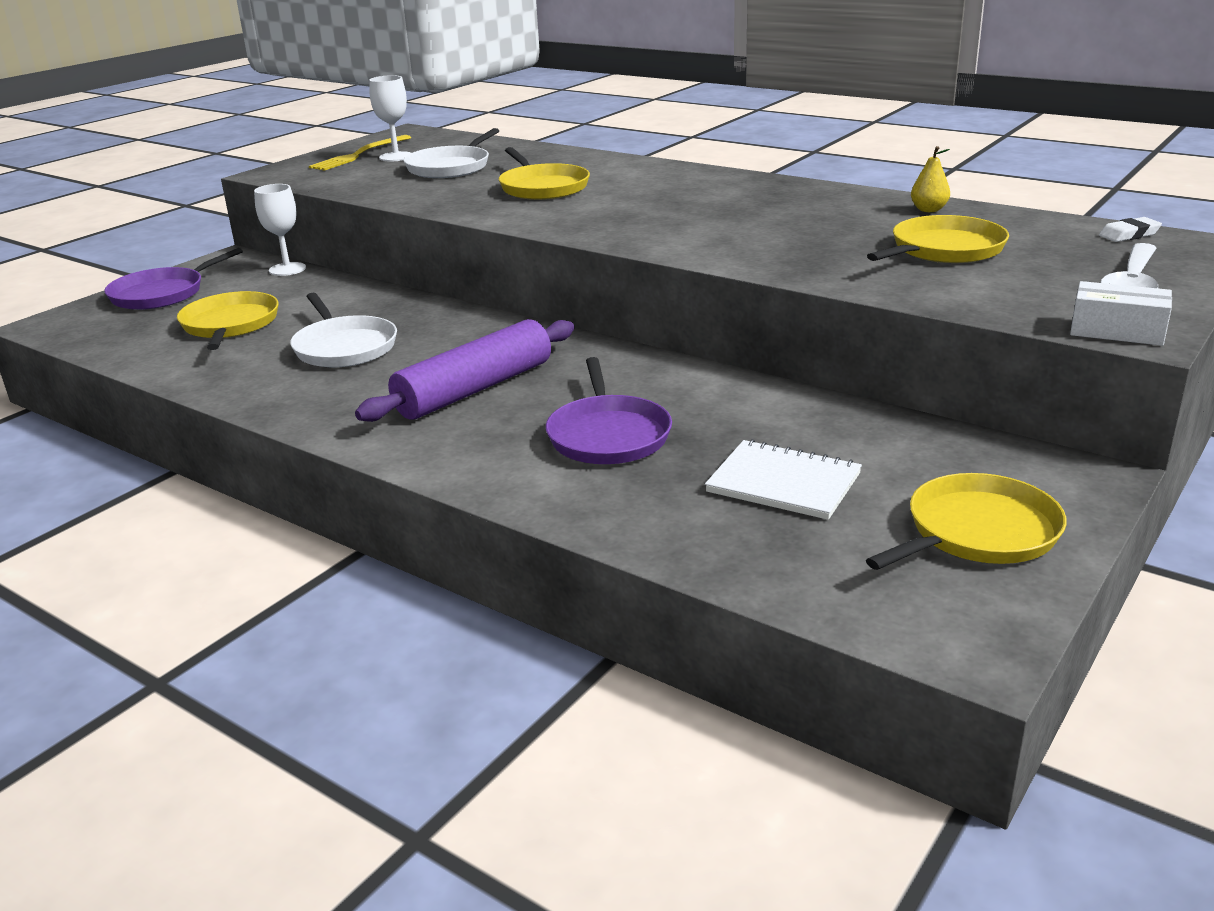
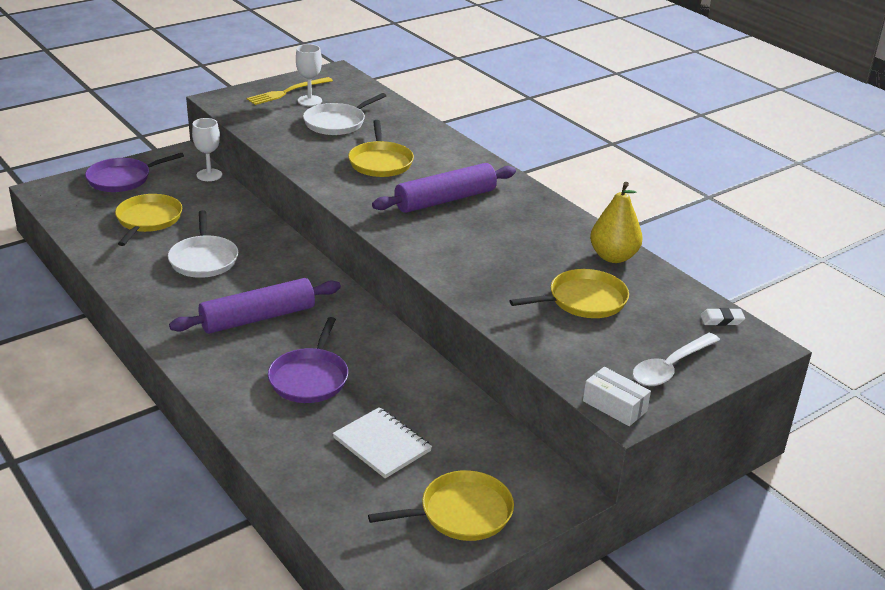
camera: 15 degrees right, 5 degrees up
yellow pear [911,146,950,212] -> yellow pear [590,182,643,263], size x1.86
none -> purple rolling pin [372,163,516,213]

